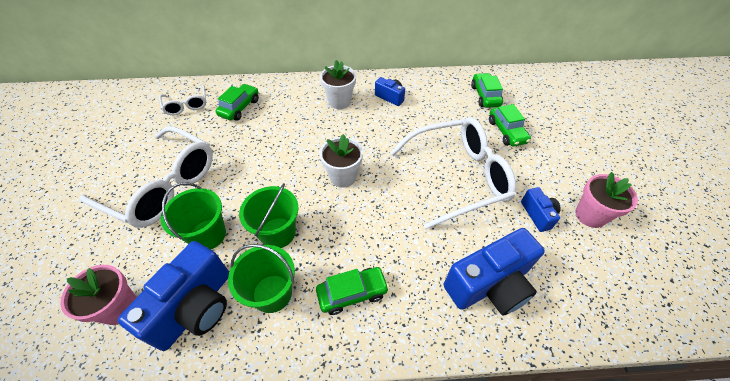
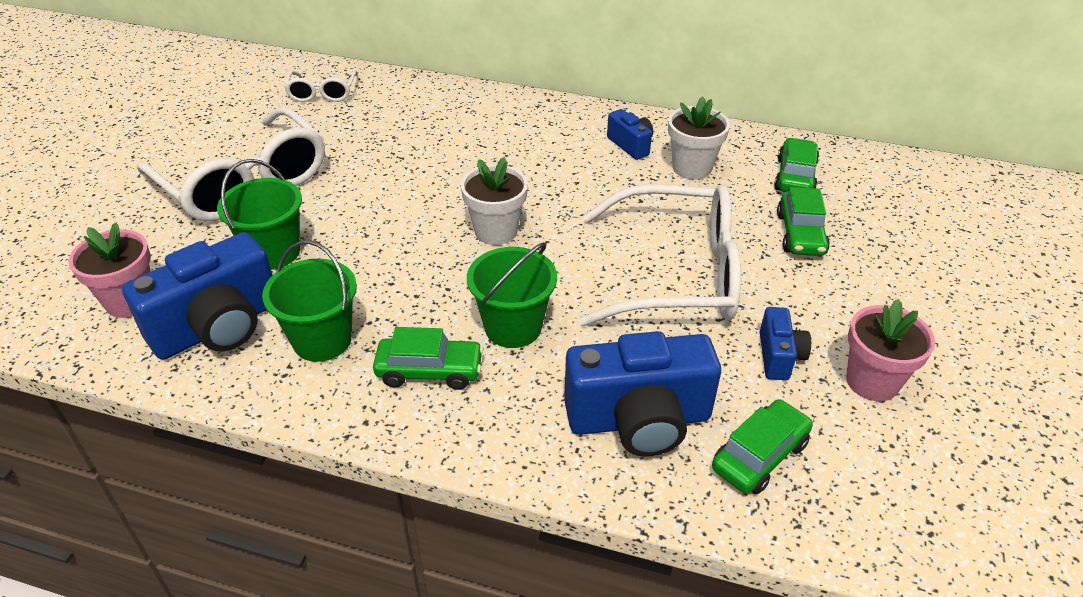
camera: 20 degrees right, 10 degrees down
green car [215,84,259,121] -> green car moved to [712,399,813,495]
green bucket [239,183,299,248] -> green bucket moved to [467,242,557,348]
white flower pot [320,60,356,109] -> white flower pot moved to [668,96,730,180]

